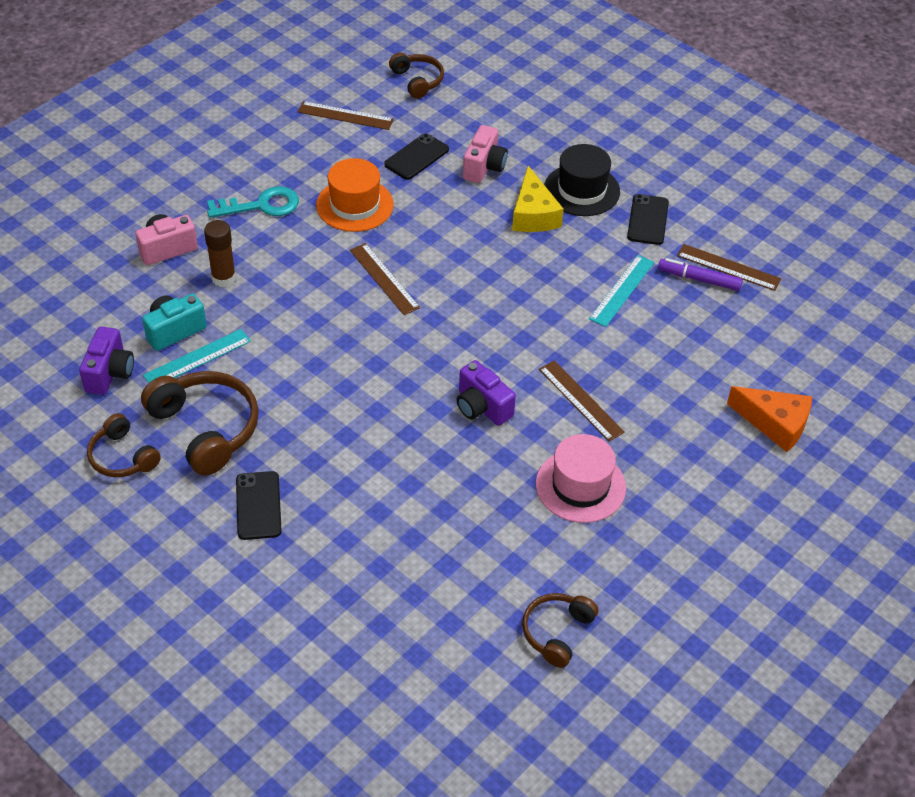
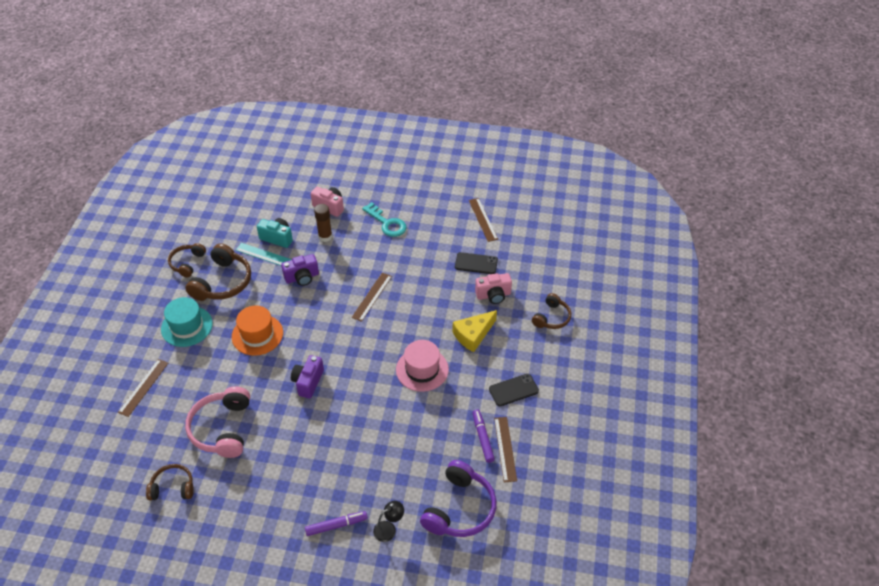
camera: 60 degrees right, 0 degrees up
purple camera [79,326,134,395] -> purple camera moved to [281,254,319,286]
black phone [236,471,282,540] -> turquoise hat [161,297,213,347]
orange hat [316,158,394,232] -> orange hat moved to [232,305,283,356]
brown headphones [389,53,444,99] -> brown headphones moved to [532,293,571,329]
pink hat [536,434,626,523] -> pink hat moved to [396,340,449,392]
brown ruler [539,360,625,441] -> brown ruler moved to [118,359,168,417]
black hat [544,144,620,216] -> none
turquoise ruler [589,255,654,327] -> none
orange cheese [727,386,812,452] -> black lamp [373,501,404,542]
none -> pink headphones [185,386,250,458]
none -> purple marker [305,511,368,536]
none -> purple headphones [420,460,496,537]

